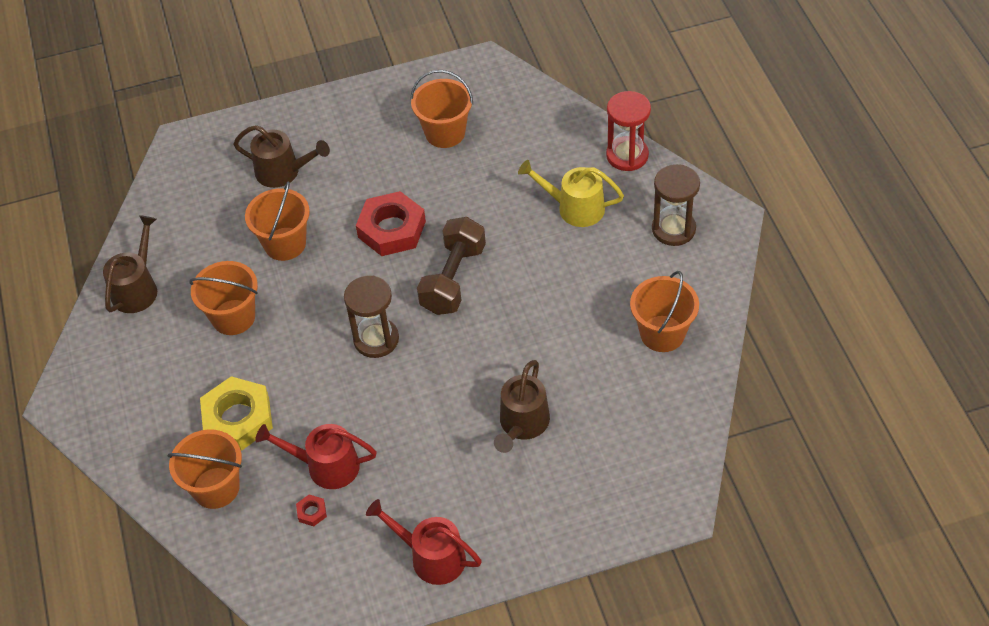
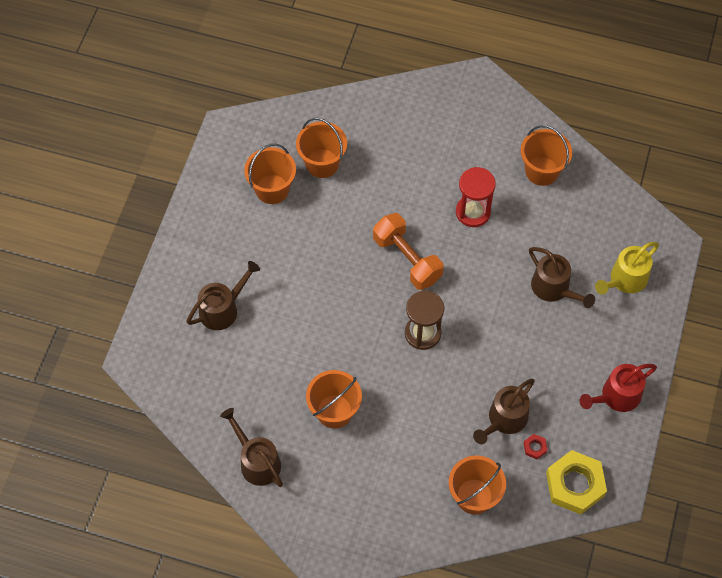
camera: 60 degrees left, 10 degrees up
yellow nut [200,376,273,451] -> yellow nut moved to [546,450,607,514]
orange bucket [245,182,310,261] -> orange bucket moved to [296,118,347,178]
red watering can [255,424,377,489] -> brown watering can [473,379,535,444]
red nut [356,191,426,256] -> none
brown dumbbell [417,217,486,315] -> orange dumbbell [373,213,444,290]
yellow watering can [518,160,624,227] -> yellow watering can moved to [595,242,659,295]
red hourglass [606,91,651,171] -> red hourglass moved to [456,167,496,227]
brown hourglass [652,164,700,246] -> none

